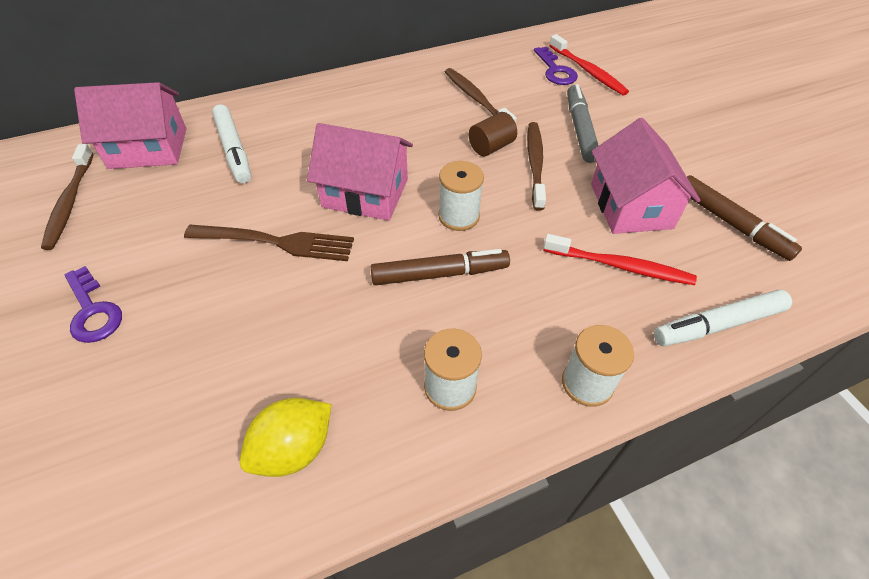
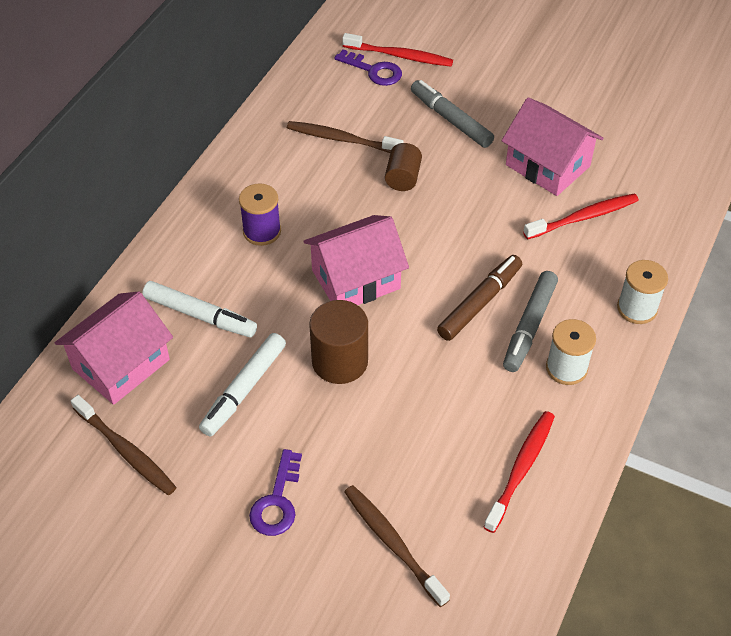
camera: 40 degrees left, 0 degrees up
purple key [65,266,122,343] -> purple key turned 90 degrees clockwise [249,449,302,536]
brown fork [184,225,354,261] -> brown cylinder [309,300,368,384]
yellow lemon [240,398,331,477] -> red toothbrush [484,411,555,533]
white spool [438,161,484,231] -> none
brown toothbrush [527,122,546,211] -> brown toothbrush moved to [344,485,450,607]
white marker [654,289,792,346] -> white marker moved to [199,333,286,436]
brown marker [687,175,802,261] -> none
none -> purple spool [239,183,281,246]
none -> grey marker [503,271,558,372]

